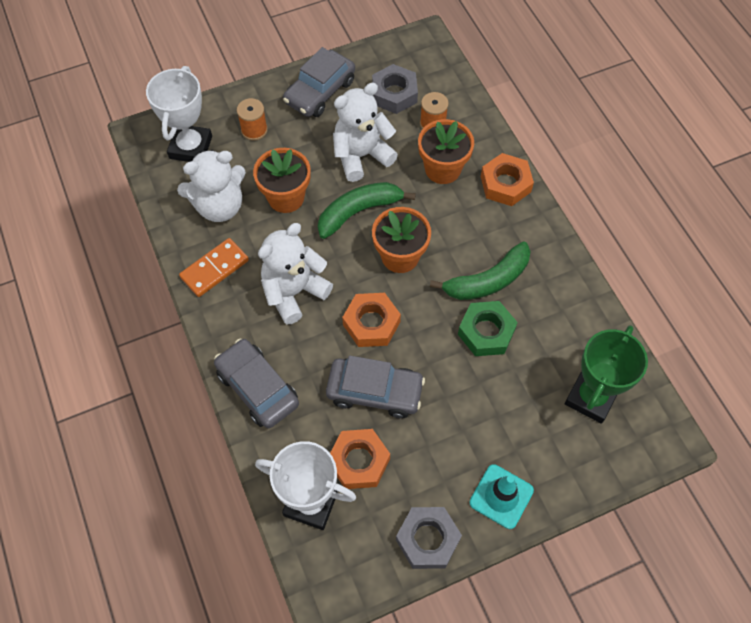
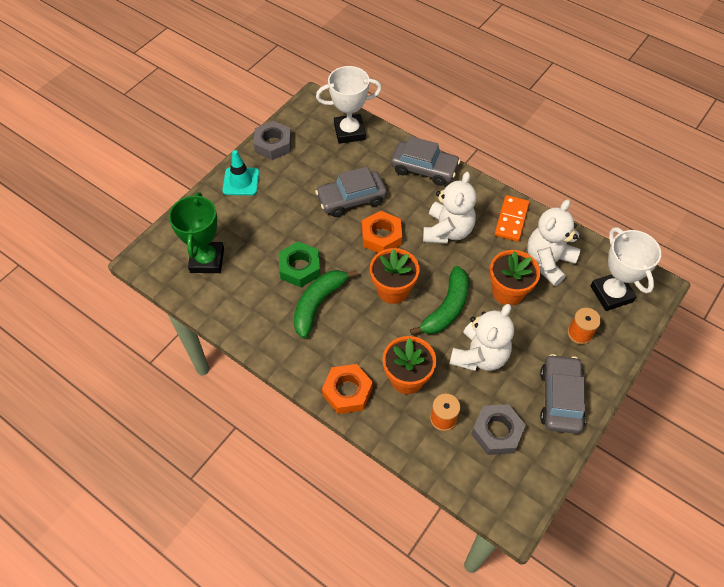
camera: 150 degrees right, 5 degrees down
orange nut [330,429,390,489] -> none

